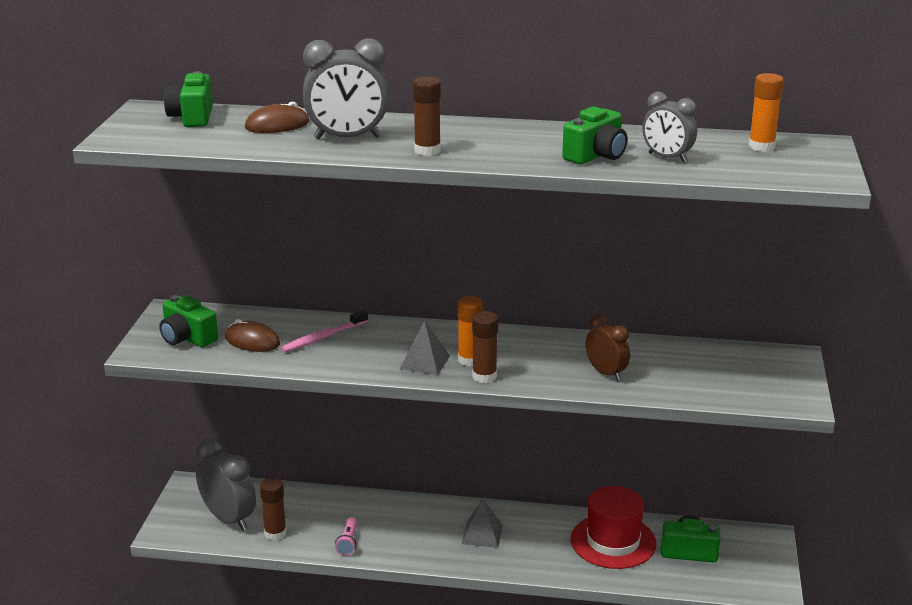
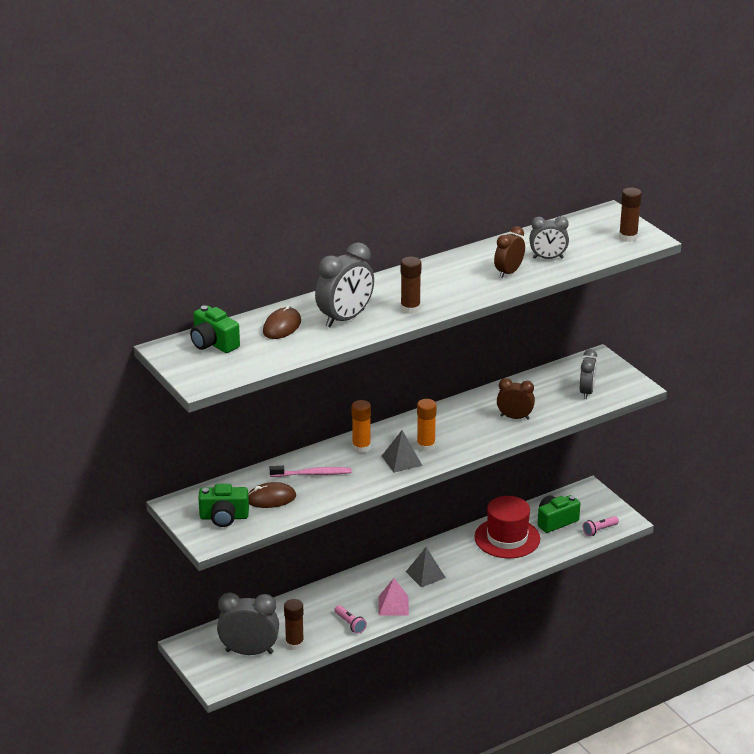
camera: 40 degrees left, 5 degrees up
pink toothbrush [281,310,368,352] -> pink toothbrush turned 105 degrees counterclockwise [270,466,352,477]
brown glue stick [472,311,498,383] -> brown glue stick moved to [619,188,642,242]
green camera [562,106,627,164] -> brown clock [494,226,525,278]
orange glue stick [748,73,784,152] -> orange glue stick moved to [352,400,371,453]
none -> pink pyramid [379,578,409,616]
none -> grey clock [580,349,597,399]
none -> pink flashlight [583,516,619,536]

